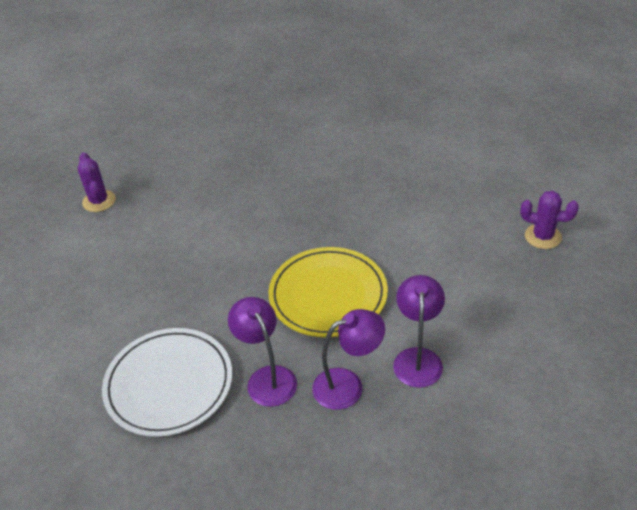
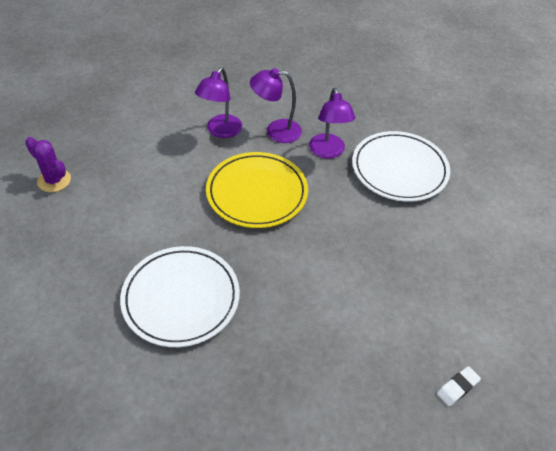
camera: 165 degrees left, 5 degrees up
purple cactus [78,152,116,212] -> white eraser [437,366,481,406]
none -> white plate [120,246,240,347]

